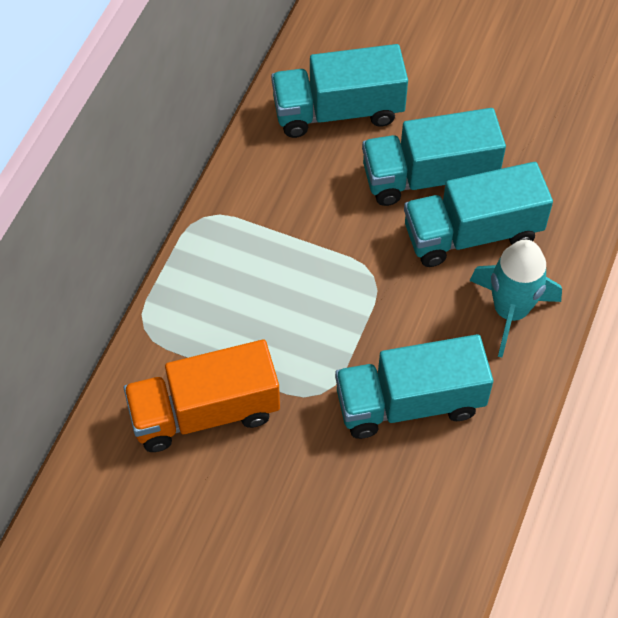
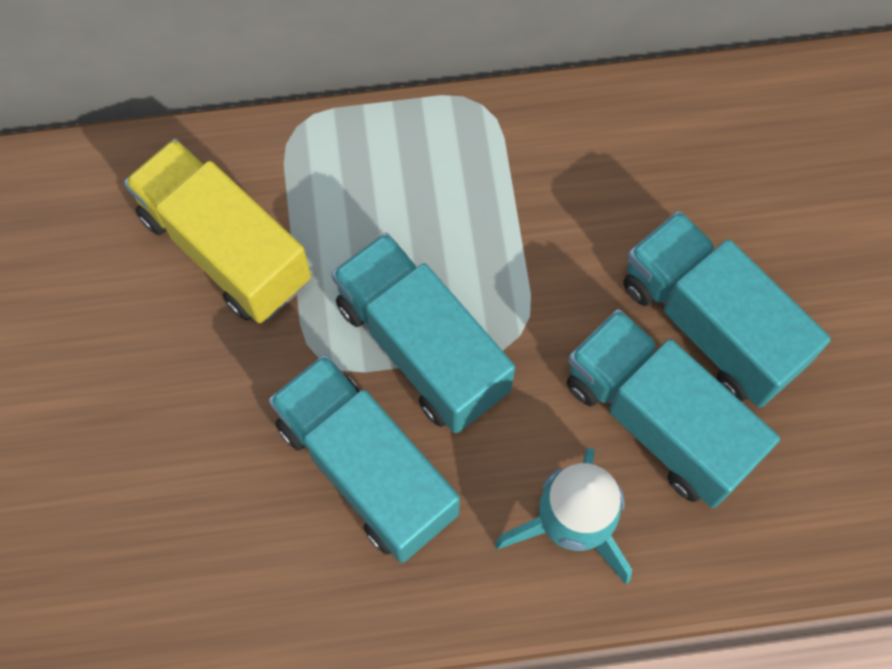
camera: 60 degrees right, 10 degrees up
orange truck [124,340,280,452] -> yellow truck [124,139,311,323]
turquoise truck [271,44,408,138] -> turquoise truck moved to [331,233,515,433]

